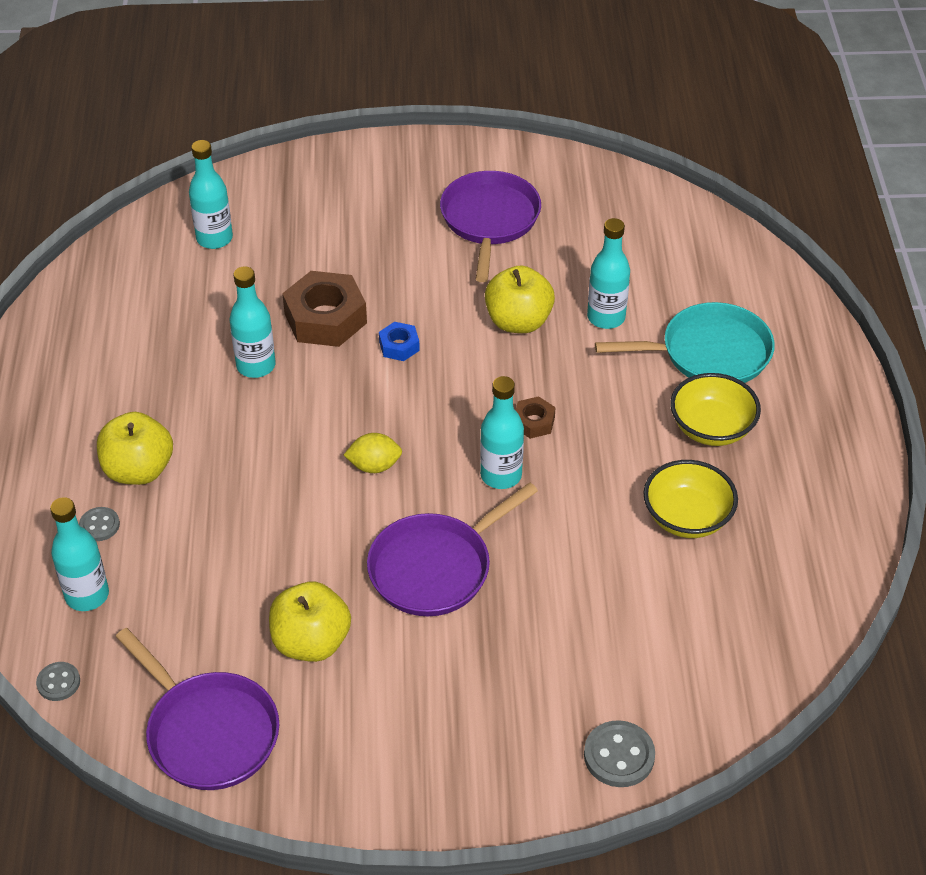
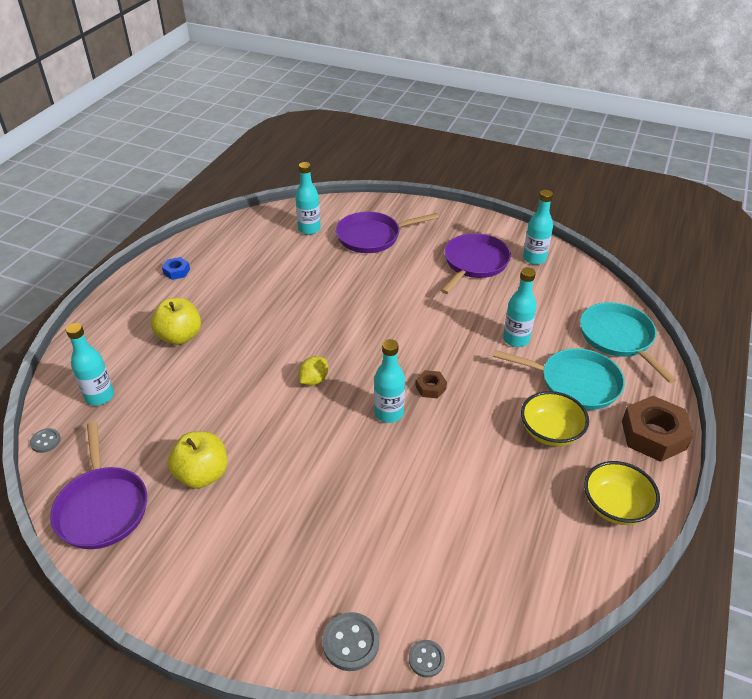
camera: 25 degrees right, 5 degrees down
grey button [79,507,120,541] -> grey button moved to [409,640,445,678]
turquoise bottle [230,266,276,378] -> turquoise bottle moved to [523,190,553,265]
brown nut [282,271,367,347] -> brown nut moved to [622,396,694,462]
yellow lemon [344,433,402,473] -> yellow lemon turned 75 degrees counterclockwise [299,356,328,385]
purple pan [367,482,538,616] -> purple pan moved to [336,212,439,253]
blue nut [379,322,420,361] -> blue nut moved to [162,257,190,280]
yellow apple [485,265,555,333] -> none
yellow bowl [643,460,738,538] -> yellow bowl moved to [584,461,660,525]
none -> turquoise pan [580,302,676,383]

